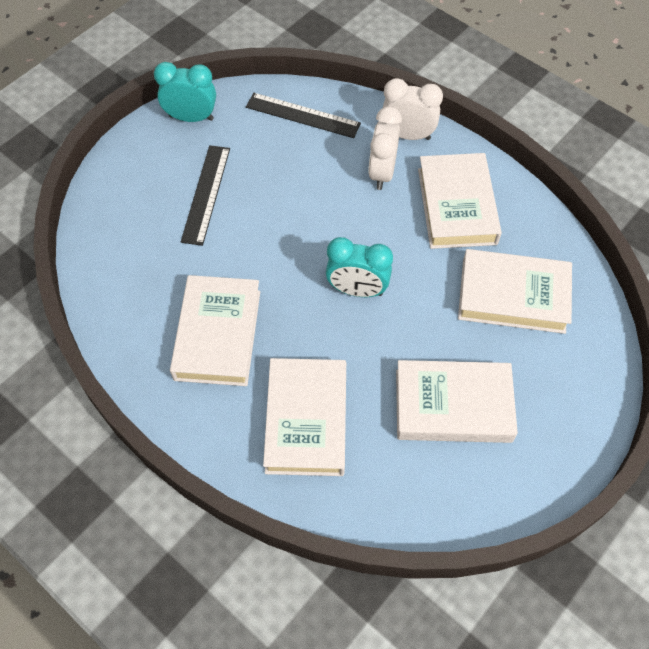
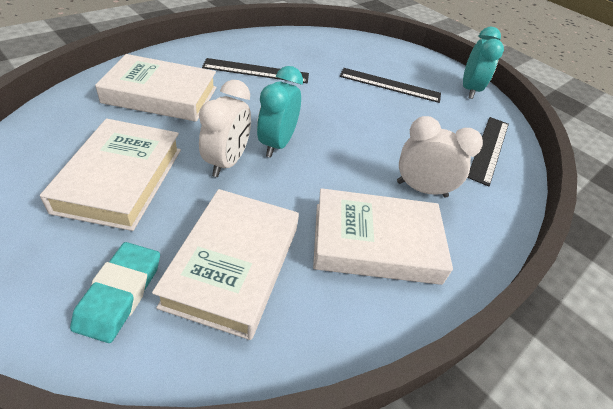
camera: 90 degrees right, 15 degrees down
white book [170,275,260,386] -> black ruler [202,58,309,83]
white clock [383,78,443,140] -> white clock moved to [199,80,251,177]
none -> turquoise eraser [70,242,160,343]

